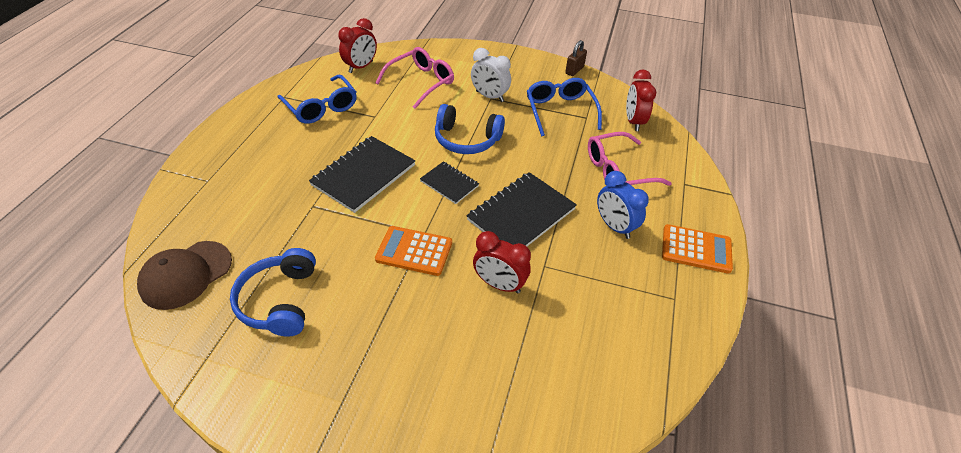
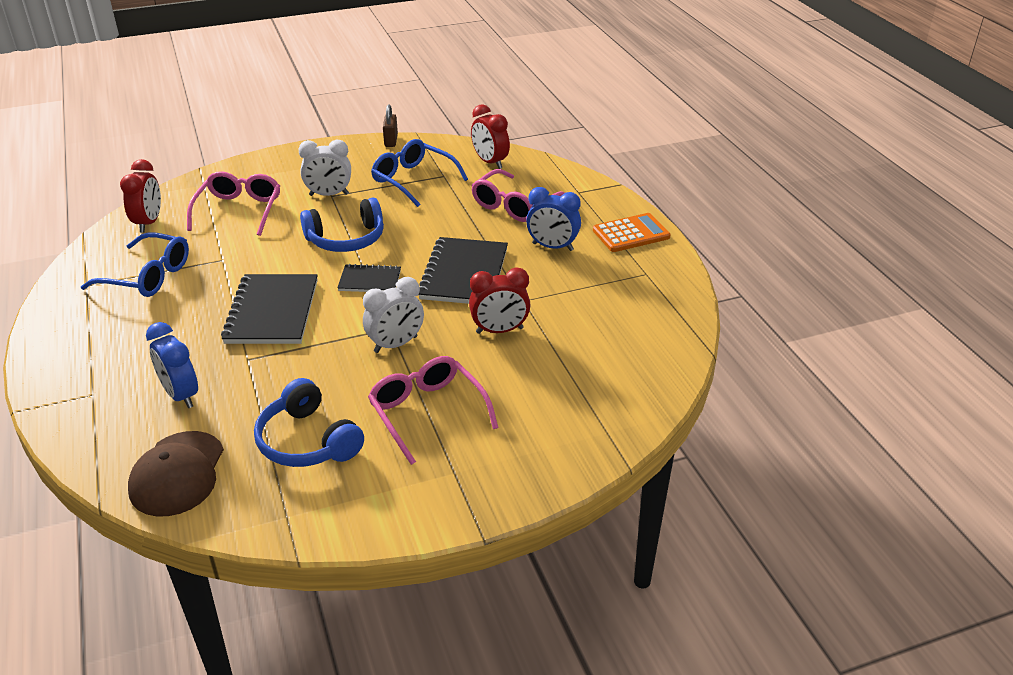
camera: 35 degrees left, 10 degrees down
orange calculator [375,226,452,276] -> white clock [363,277,424,353]
none -> blue clock [146,322,198,408]
none -> pink glasses [368,356,498,465]

